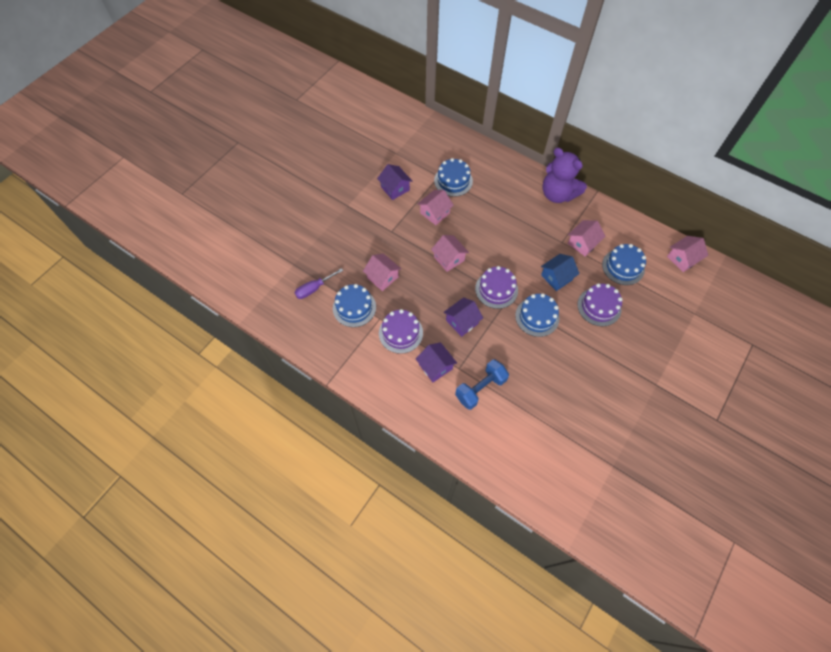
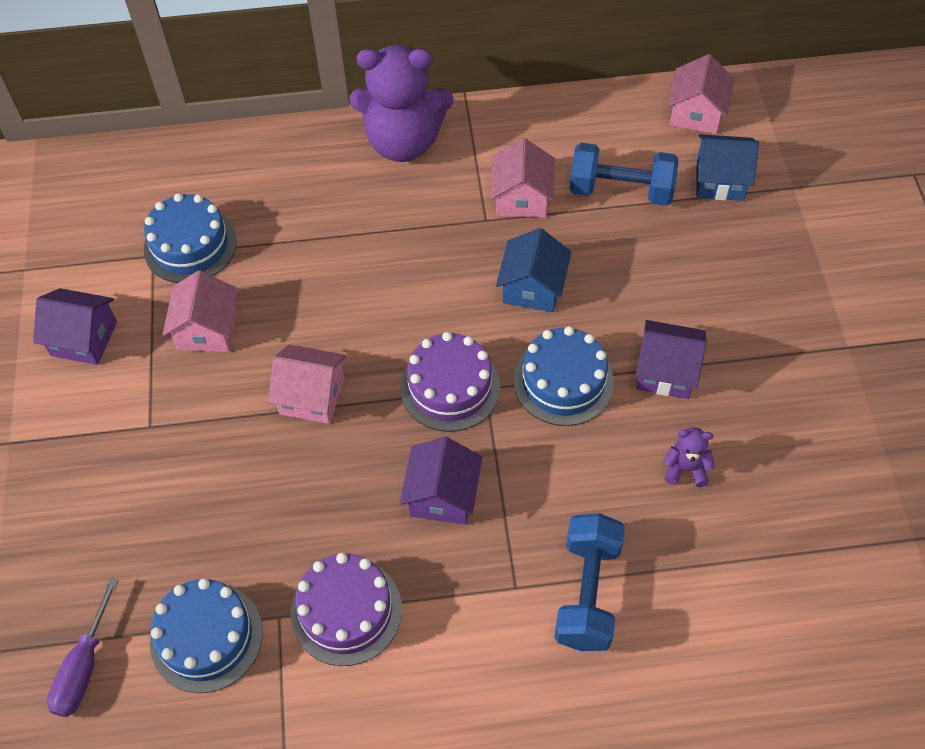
camera: 40 degrees left, 5 degrees down
pink house [363,254,401,291] -> none
purple house [416,342,457,382] -> purple house moved to [636,320,707,399]
purple cake [578,283,623,326] -> none
blue cake [602,244,646,285] -> blue dumbbell [570,143,678,206]
none -> purple teddy bear [664,427,715,487]
none -> blue house [697,134,759,201]

